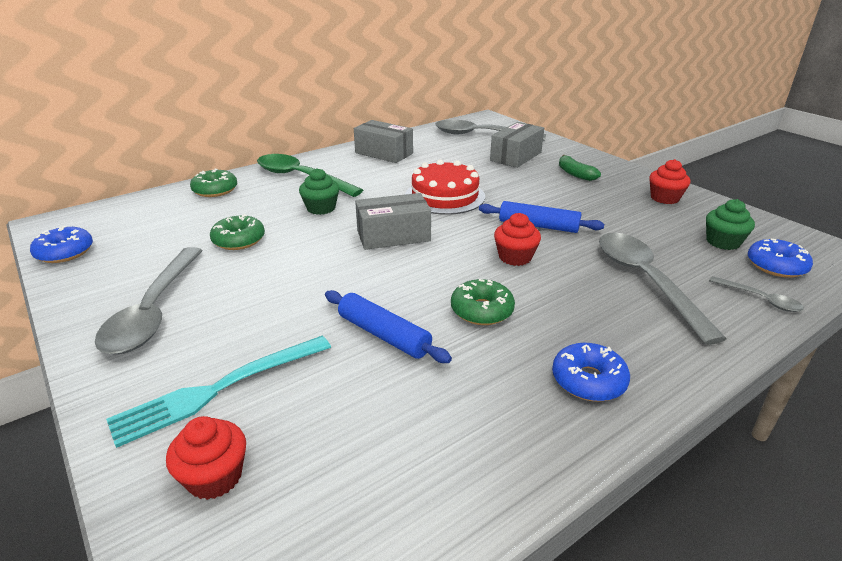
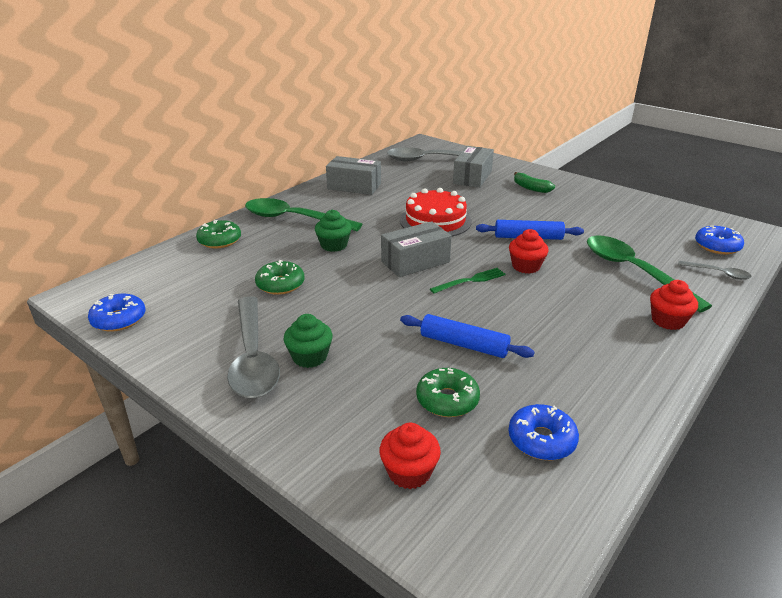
camera: 15 degrees left, 0 degrees up
turquoise fork [106,336,331,448] -> none
green donut [451,279,515,325] -> green donut moved to [416,368,480,417]
blue donut [552,343,630,402] -> blue donut moved to [508,404,579,460]
grey spoon [599,233,727,345] -> green spoon [587,235,712,312]
red cupcake [649,159,691,204] -> red cupcake moved to [650,280,698,330]
green cupcake [706,199,755,250] -> green cupcake moved to [284,314,333,368]
none -> green fork [430,268,506,293]

